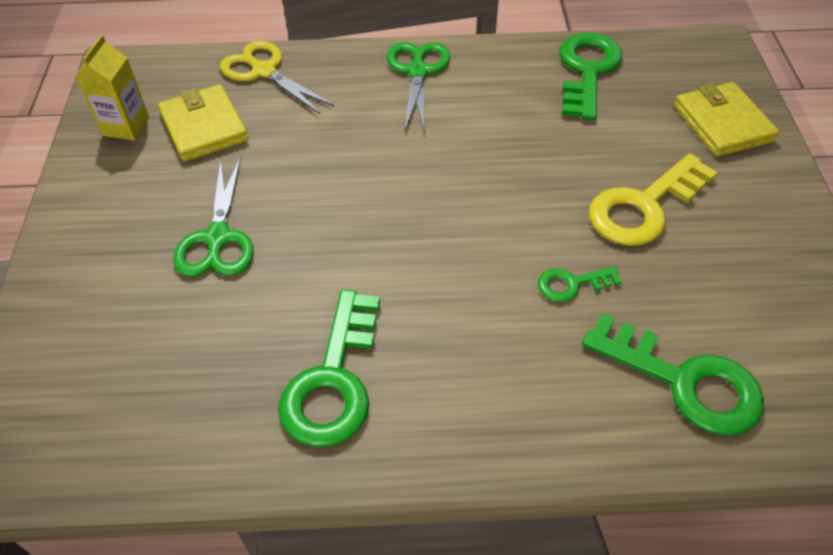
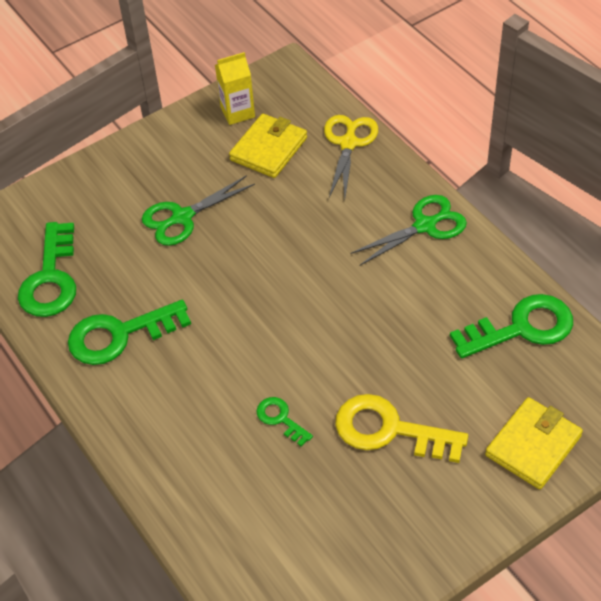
camera: 60 degrees right, 0 degrees up
green key [582,313,764,436] -> green key moved to [18,222,76,317]

